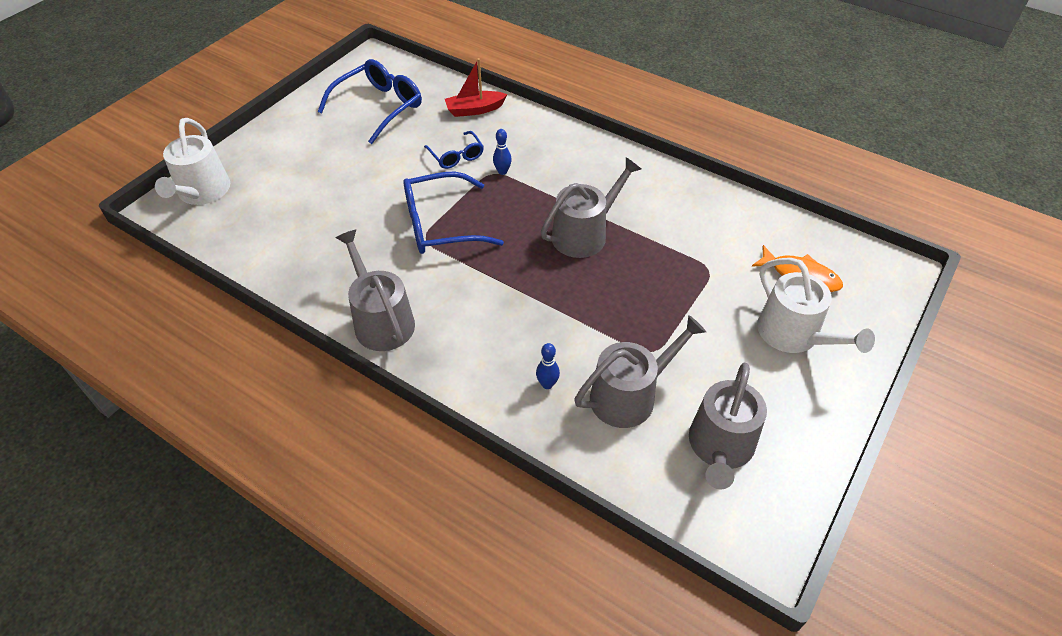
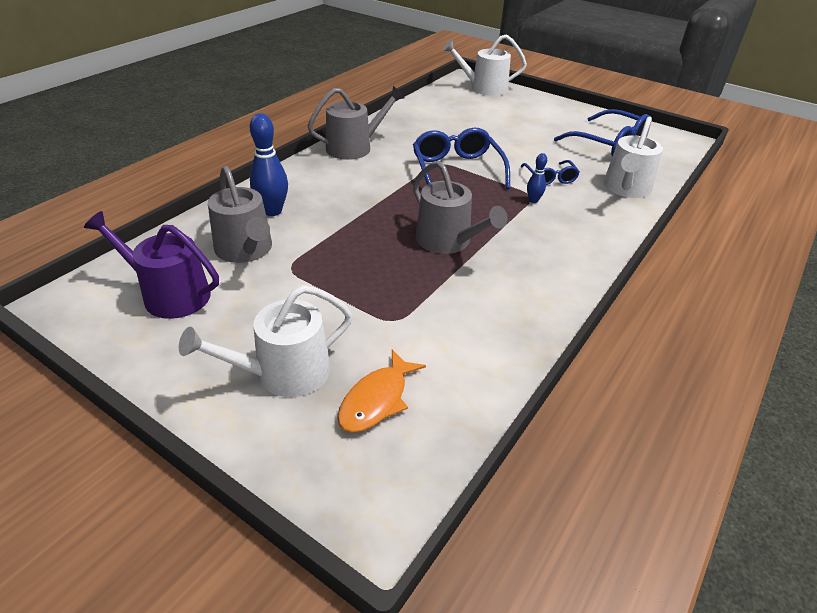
camera: 90 degrees right, 10 degrees down
blue glasses [424,131,484,169] -> blue glasses turned 75 degrees counterclockwise [520,160,580,185]
red boat [445,58,507,117] -> white watering can [604,116,663,198]
blue bowling pin [536,343,560,389] -> blue bowling pin [250,113,288,216], size x1.87
grey watering can [689,363,767,489] -> purple watering can [84,211,219,319]

